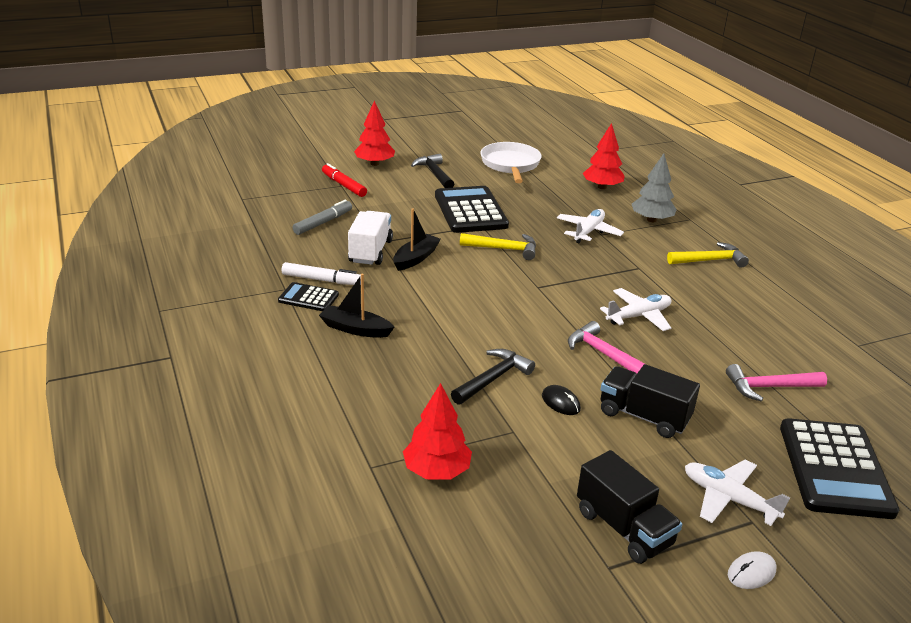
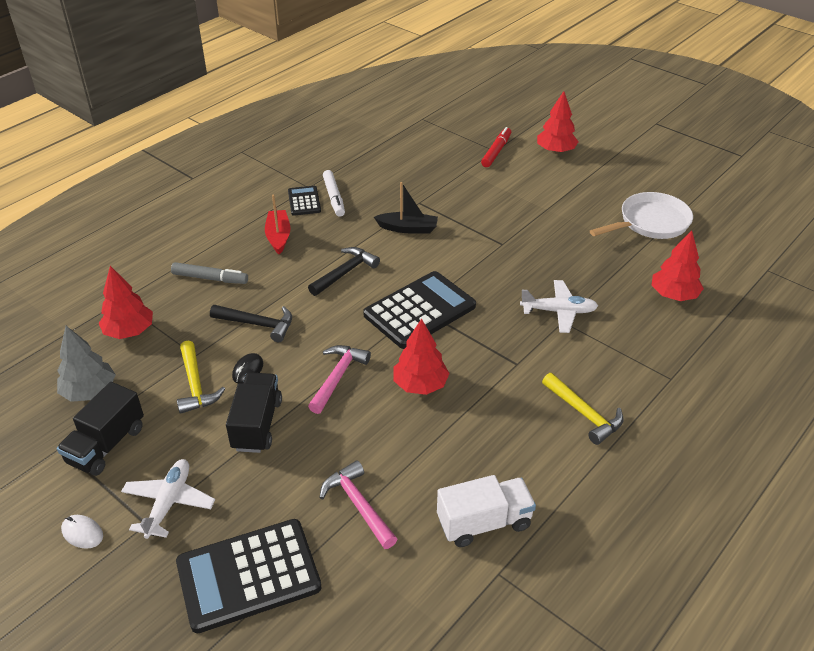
camera: 65 degrees right, 10 degrees up
grey marker [292,200,352,235] -> grey marker moved to [171,262,248,284]
black boat [319,274,394,338] -> red boat [265,195,291,255]
white truck [348,211,393,265] -> white truck moved to [437,475,536,547]
black hammer [411,154,454,188] -> black hammer moved to [308,247,380,296]
black calculator [435,186,509,233] -> black calculator moved to [363,271,476,349]
yellow hammer [460,233,536,260] -> yellow hammer moved to [177,341,225,414]
white plane [600,288,671,331] -> red tree [393,318,450,395]
grey tree [632,153,677,222] -> grey tree moved to [57,326,116,402]

